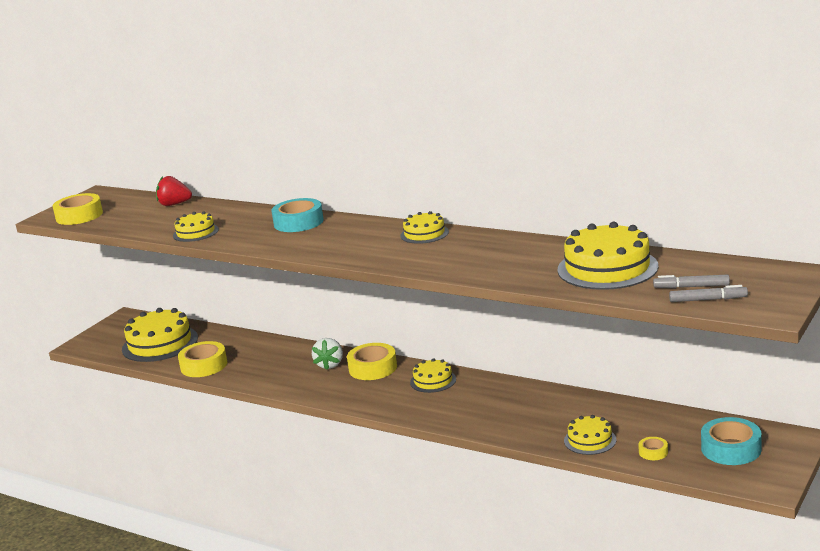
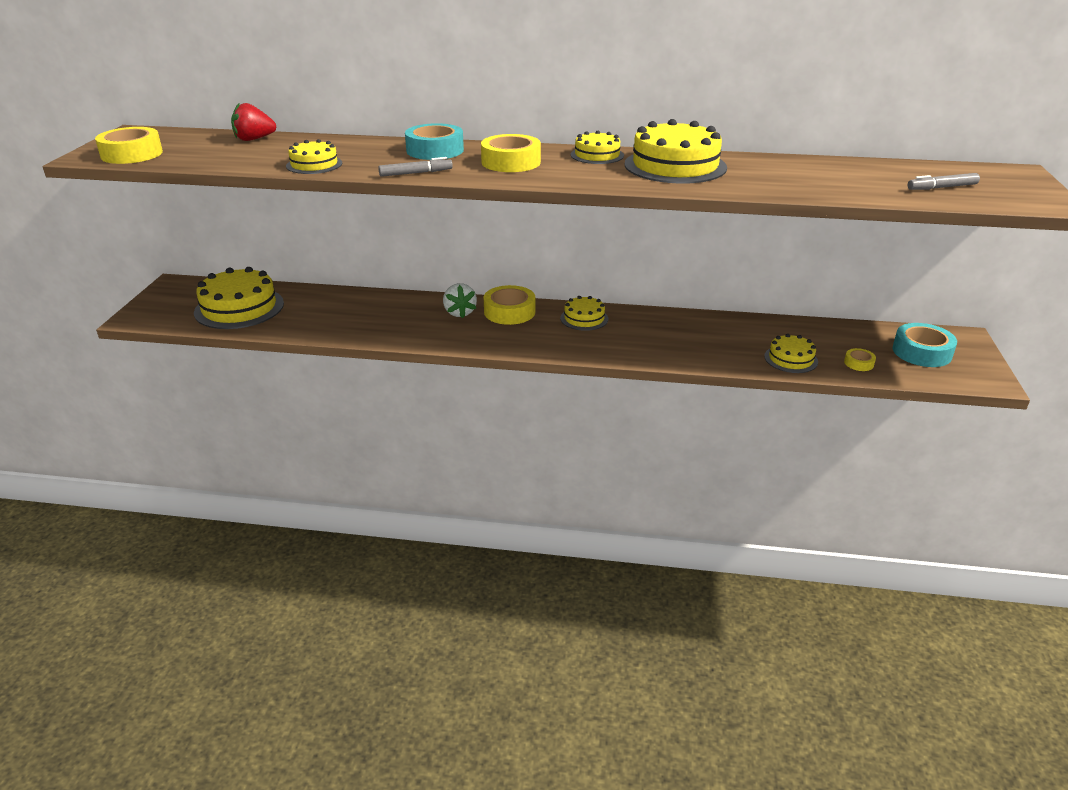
camera: 25 degrees left, 10 degrees up
yellow tape [178,341,227,377] -> yellow tape moved to [481,134,541,172]
yellow cake [558,222,659,290] -> yellow cake moved to [624,119,727,184]
grey marker [669,285,748,302] -> grey marker moved to [378,157,453,177]

